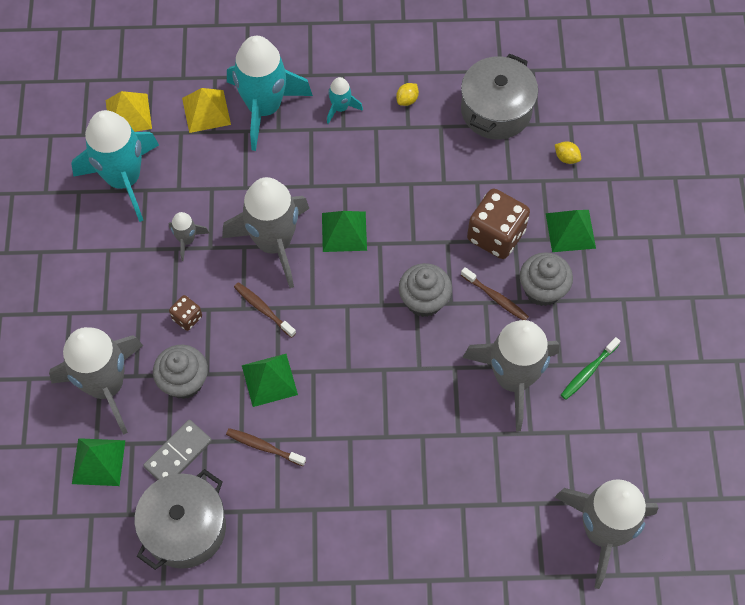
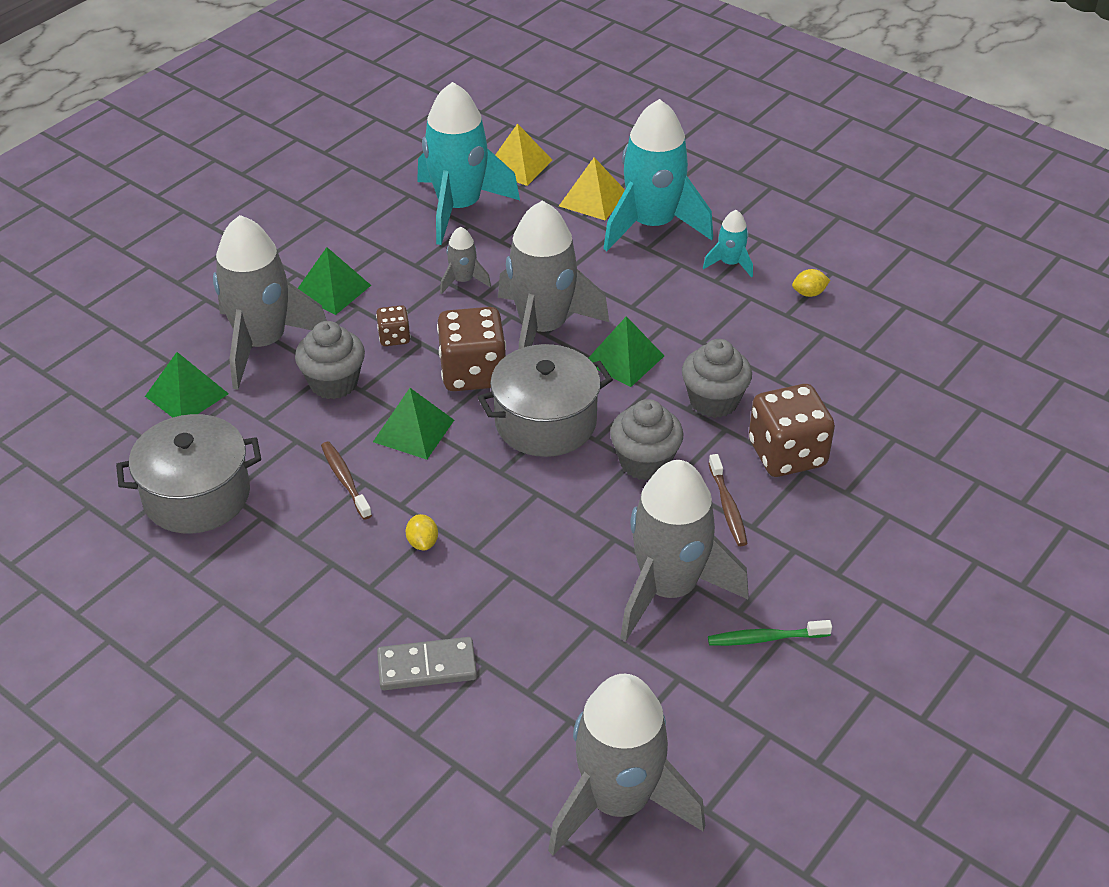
camera: 40 degrees right, 20 degrees down
grey domino [143,420,212,480] -> grey domino moved to [377,637,477,690]
brown toothbrush [234,282,296,338] -> brown dice [437,307,506,391]
grey pot [461,54,538,140] -> grey pot moved to [478,344,613,457]
grey cupcake [520,252,573,306] -> grey cupcake moved to [682,339,752,418]
green pyramid [546,210,596,252] -> green pyramid moved to [298,247,371,315]
yellow lemon [555,141,581,164] -> yellow lemon moved to [406,514,438,550]

